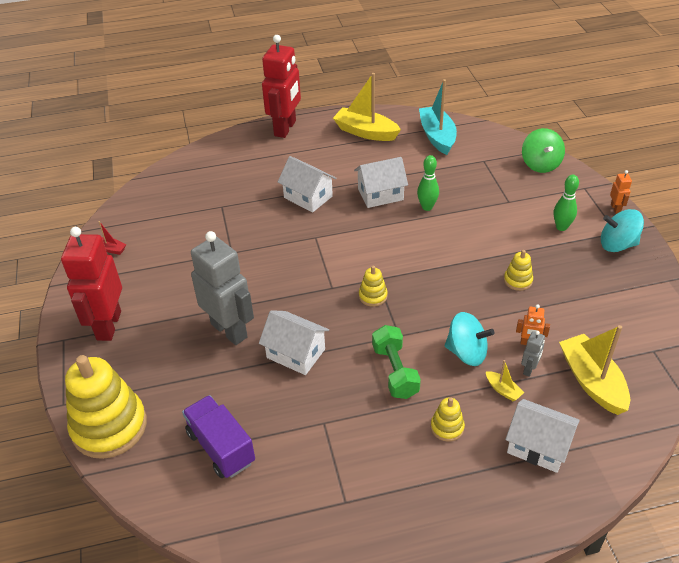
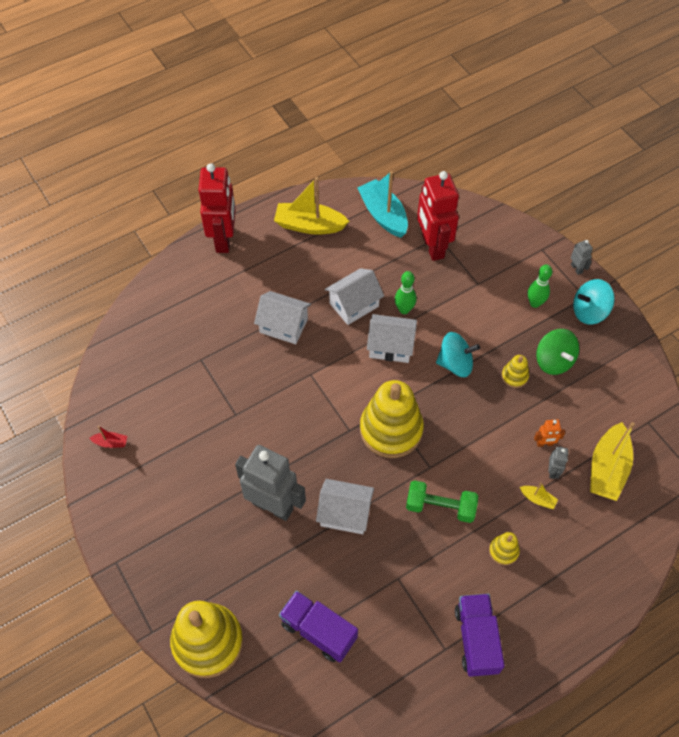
camera: 20 degrees left, 15 degrees up
red robot [61,227,122,341] -> red robot moved to [417,171,459,261]
yellow stacking toy [359,266,388,307] -> yellow stacking toy [360,380,424,458], size x2.28
green dumbbell [372,325,421,399] -> green dumbbell turned 45 degrees counterclockwise [406,480,478,523]
turquoise spinning top [445,312,495,366] -> turquoise spinning top moved to [436,332,480,377]
white house [505,399,580,473] -> white house moved to [367,314,417,363]
green spinning top [522,128,565,173] -> green spinning top moved to [536,329,579,375]
yellow boat [559,325,630,415] -> yellow boat turned 120 degrees counterclockwise [590,422,635,501]
orange robot [610,170,632,214] -> grey robot [571,240,593,275]
none -> purple truck [455,594,505,677]

